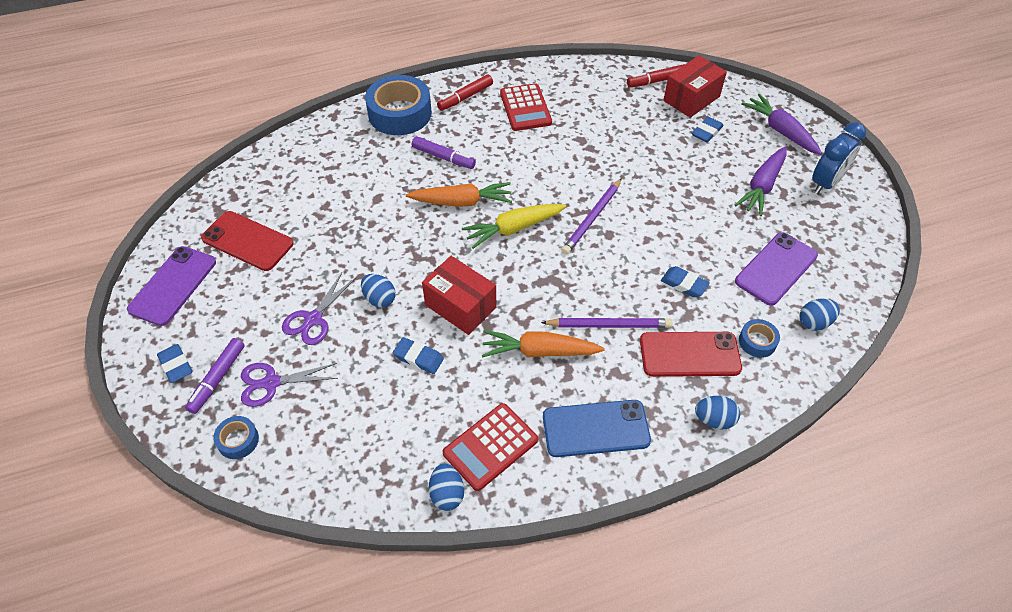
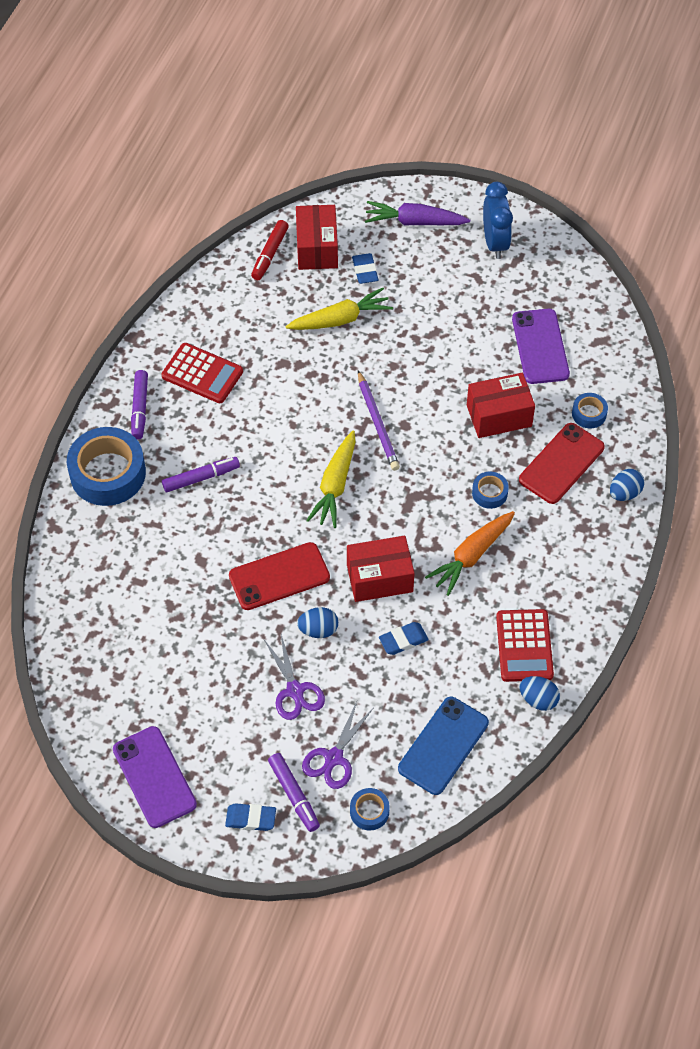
camera: 50 degrees left, 5 degrees up
red phone [201,211,294,271] -> red phone moved to [229,542,330,610]
orange carrot [406,182,512,207] -> none
red marker [437,75,493,111] -> purple marker [131,370,148,440]
purple pencil [541,318,673,328] -> blue tape [472,471,509,509]
blue phone [543,400,651,457] -> blue phone moved to [398,697,489,795]
blue eraser [661,266,710,297] -> red box [467,373,535,438]
purple carrot [735,147,787,216] -> none
blue egg [799,299,840,331] -> none
none -> yellow carrot [286,288,393,330]

